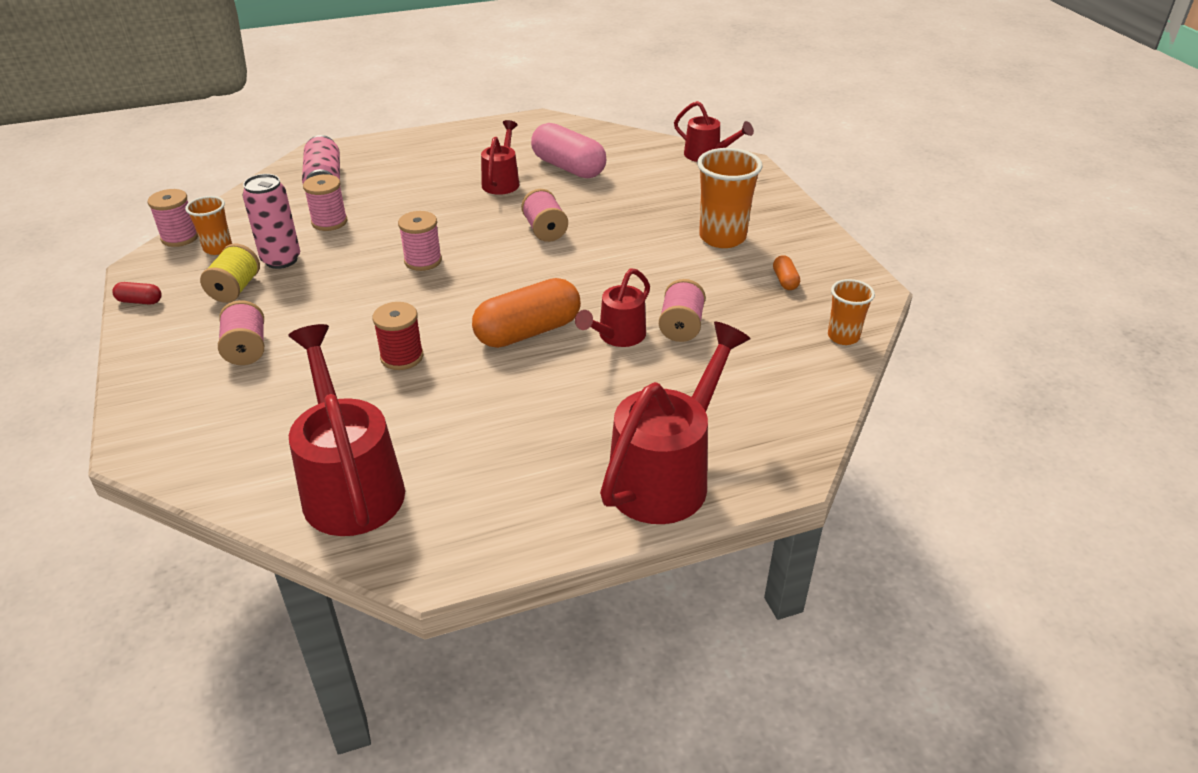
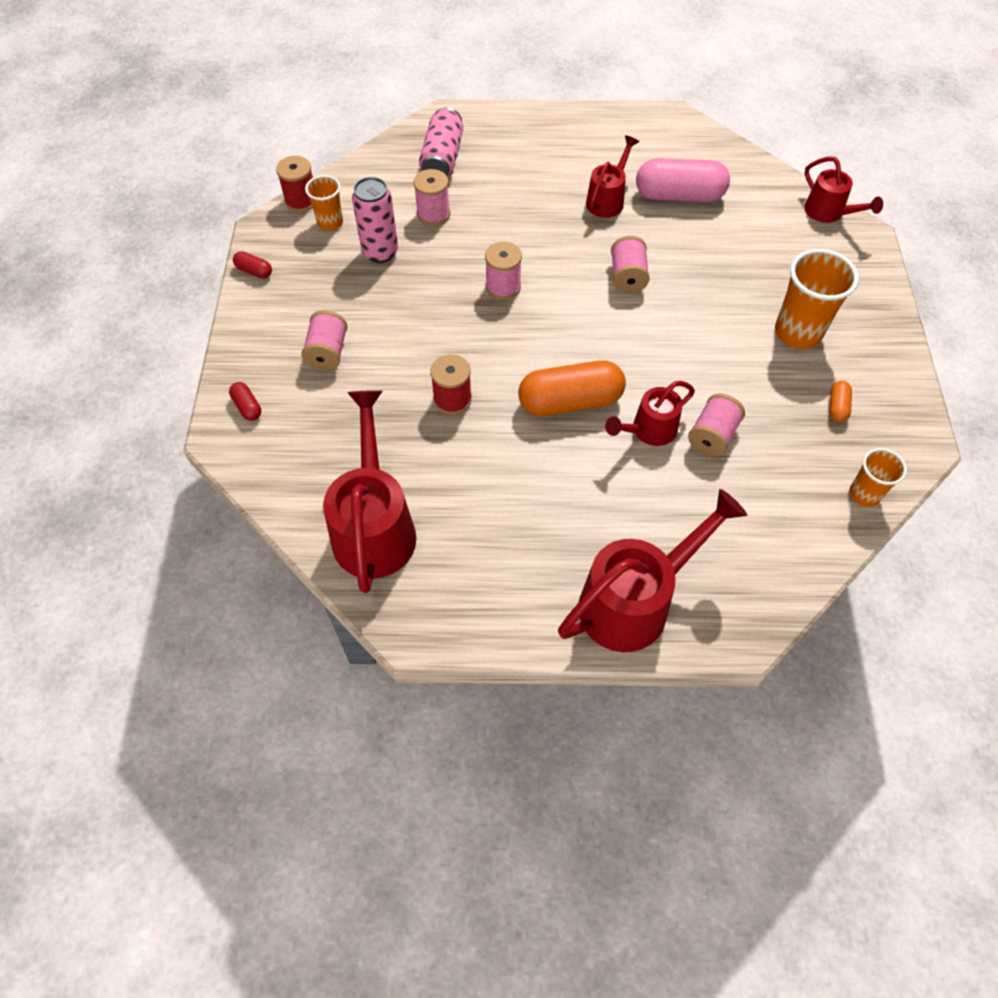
camera: 20 degrees right, 20 degrees up
pink spool [148,189,198,247] -> red spool [276,156,313,212]
yellow spool [200,243,260,303] -> none
pink capsule [531,123,606,178] -> pink capsule turned 60 degrees counterclockwise [636,158,730,202]
none -> red capsule [229,382,261,421]

